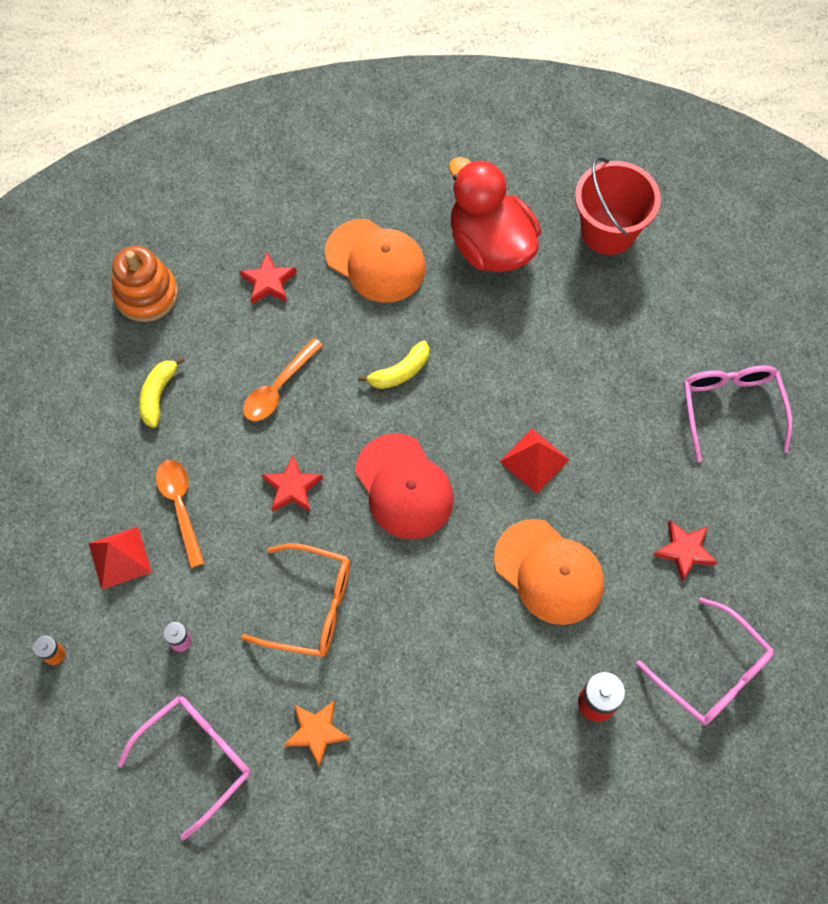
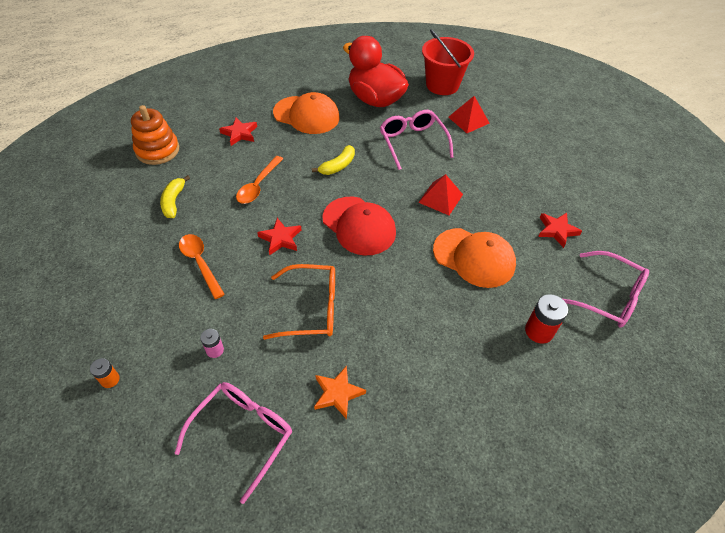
camera: 15 degrees left, 15 degrees down
red pyramid [89,527,152,590] -> red pyramid moved to [448,96,489,133]
pink glasses [683,365,793,462] -> pink glasses moved to [380,110,454,170]

